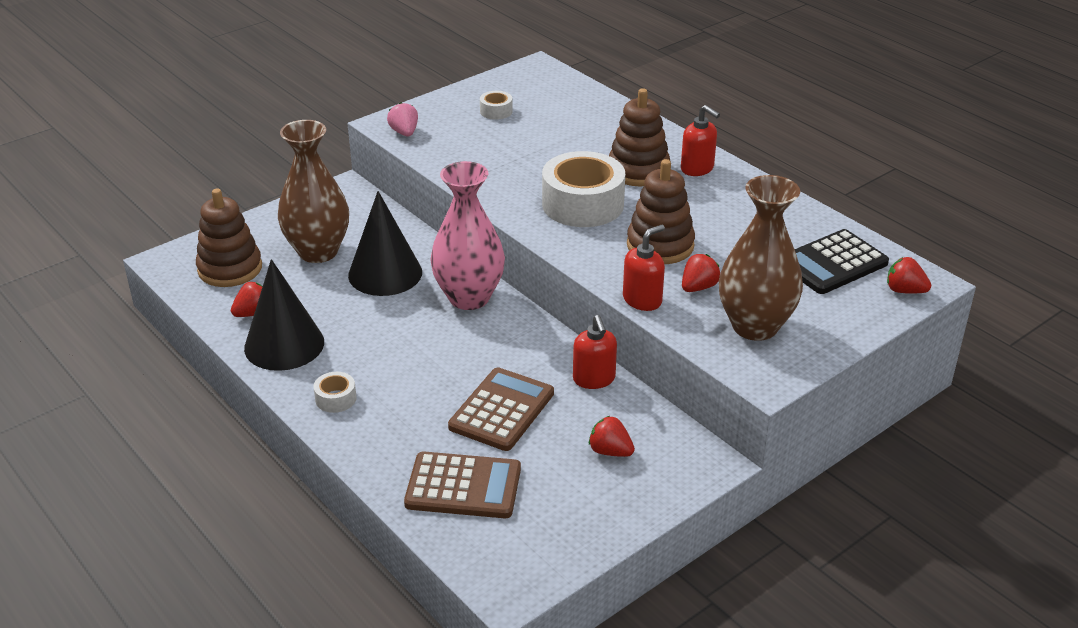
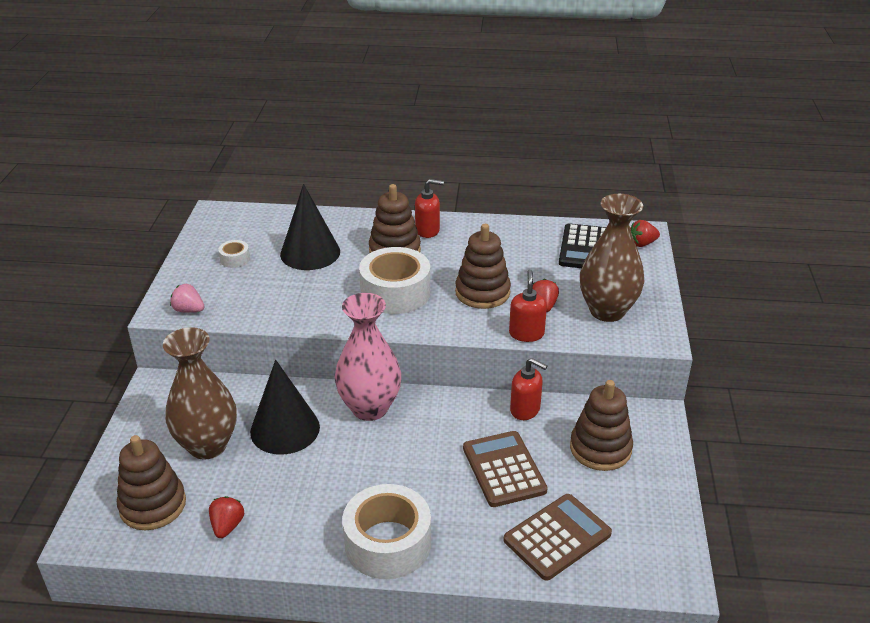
camera: 45 degrees left, 0 degrees up
black cone [244,259,324,371] -> black cone moved to [280,184,340,270]
white tape [313,372,356,413] -> white tape [342,484,431,579], size x2.25
red strawberry [589,416,635,457] -> brown stacking toy [570,380,633,471]

